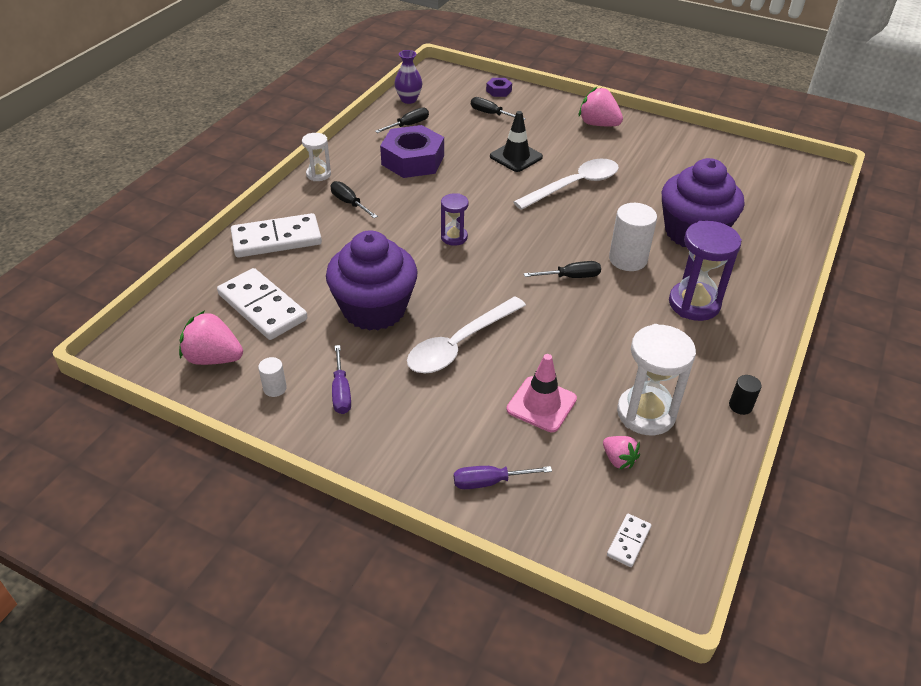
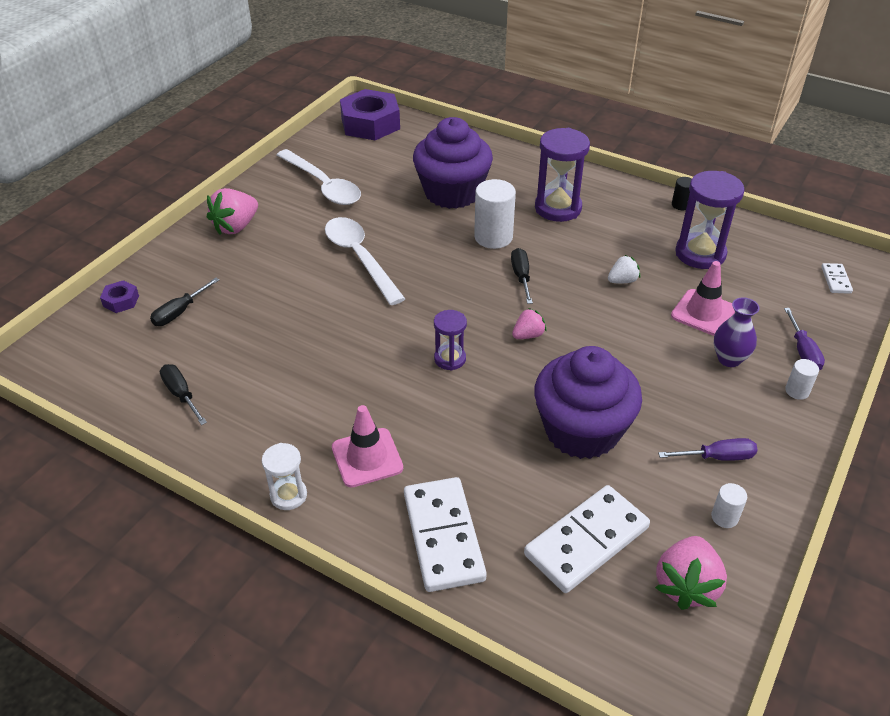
camera: 85 degrees left, 0 degrees up
black screwdriver [331,181,378,218] -> pink traffic cone [332,405,403,488]
purple nut [380,125,444,178] -> purple nut moved to [340,89,400,140]
purple vase [394,50,422,104] -> purple vase moved to [714,297,759,367]
white spoon [407,296,526,374] -> white spoon moved to [277,149,361,205]
black traffic cone [490,111,543,172] -> none
pink strawberry [603,436,640,470] -> pink strawberry moved to [512,308,546,339]
white domino [607,514,651,567] -> white domino turned 60 degrees clockwise [821,263,853,294]
white hourglass [617,324,696,435] -> purple hourglass [675,171,745,269]
none -> white strawberry [608,255,640,283]
none -> white cylinder [785,359,819,400]

